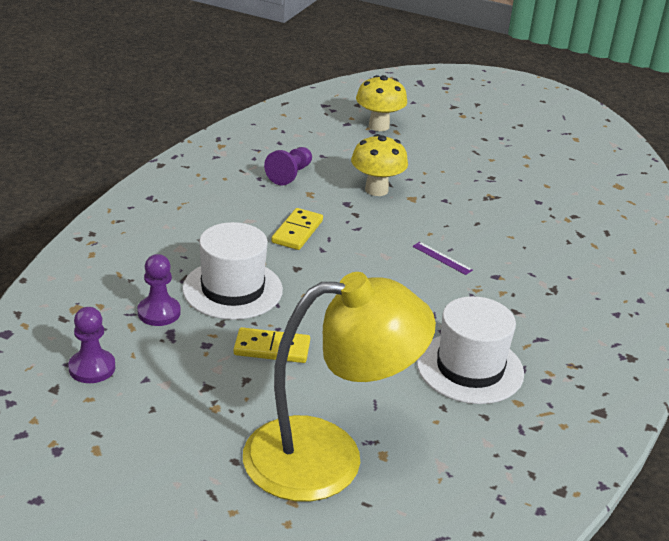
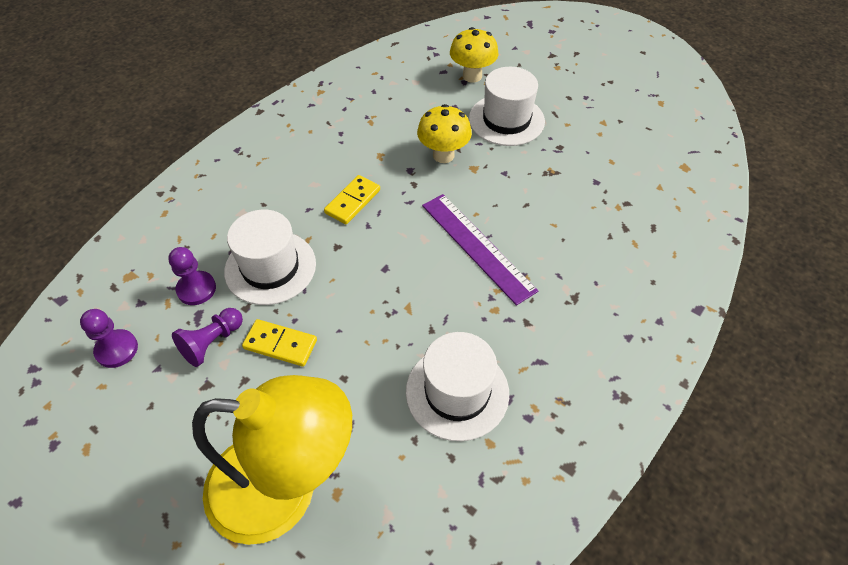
camera: 15 degrees right, 20 degrees up
purple pawn [264,147,312,186] -> purple pawn moved to [172,308,243,367]
purple ruler [412,242,473,275] -> purple ruler [422,194,538,306], size x2.39
none -> white hat [469,67,545,146]

